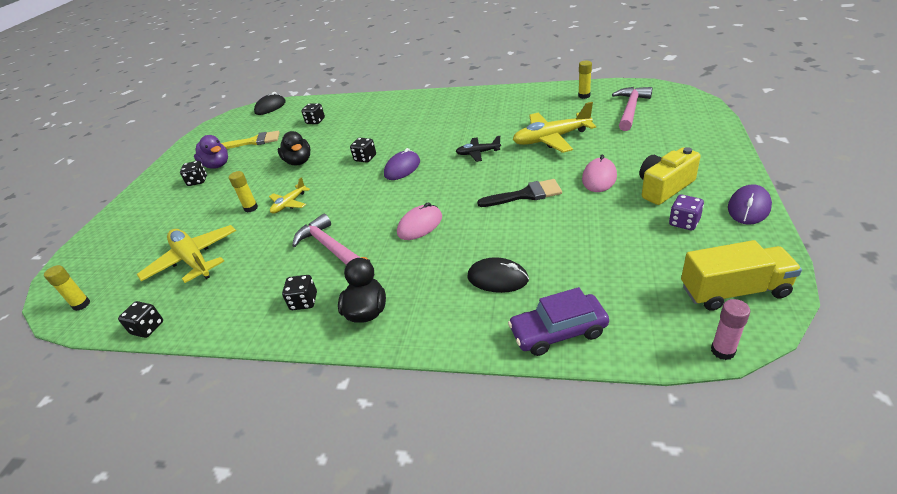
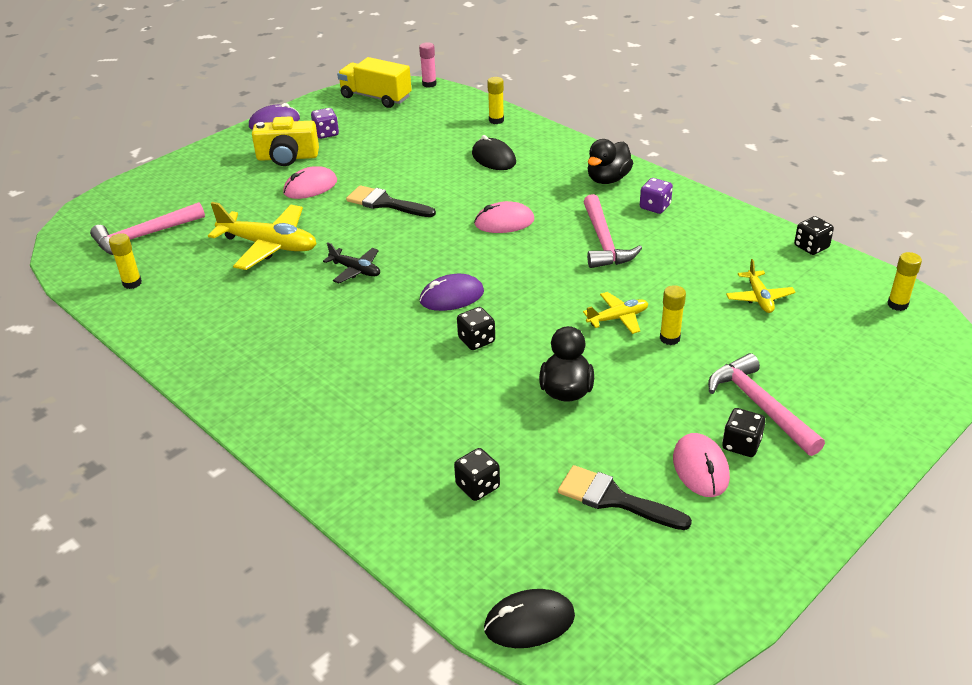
camera: 150 degrees left, 0 degrees up
yellow plane [137,225,236,283] -> yellow plane [726,259,796,313], size x0.54
purple duck [194,135,228,169] -> pink mouse [673,433,730,497]
yellow brush [221,131,280,149] -> black brush [558,465,692,530]
black dice [282,275,317,310] -> purple dice [640,178,673,214]
purple car [508,287,609,356] -> yellow glue stick [487,77,504,124]
none -> pink hammer [708,353,825,456]

